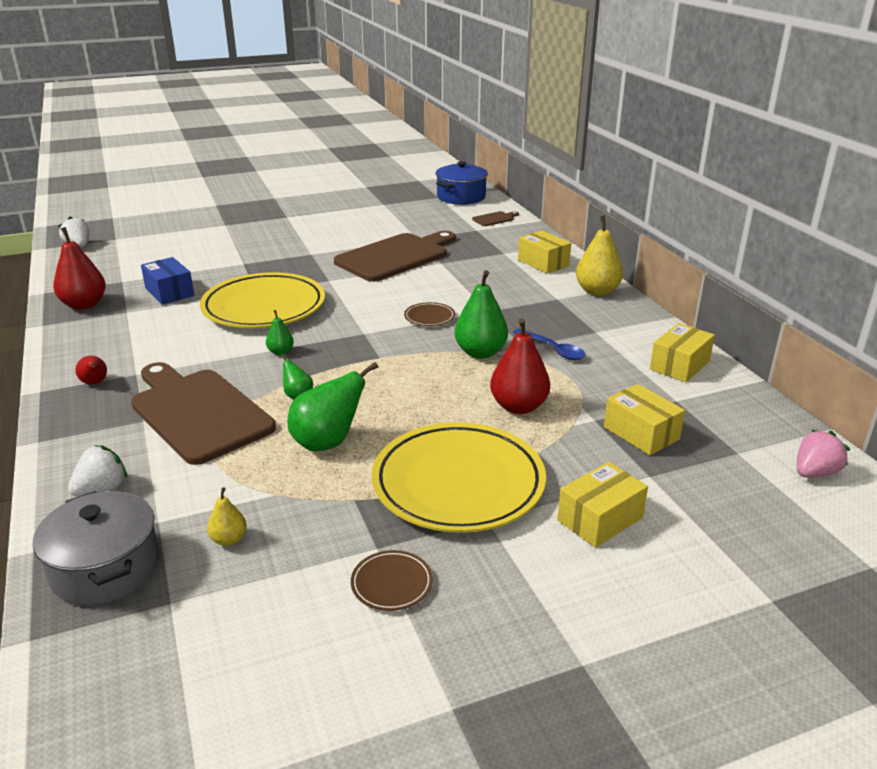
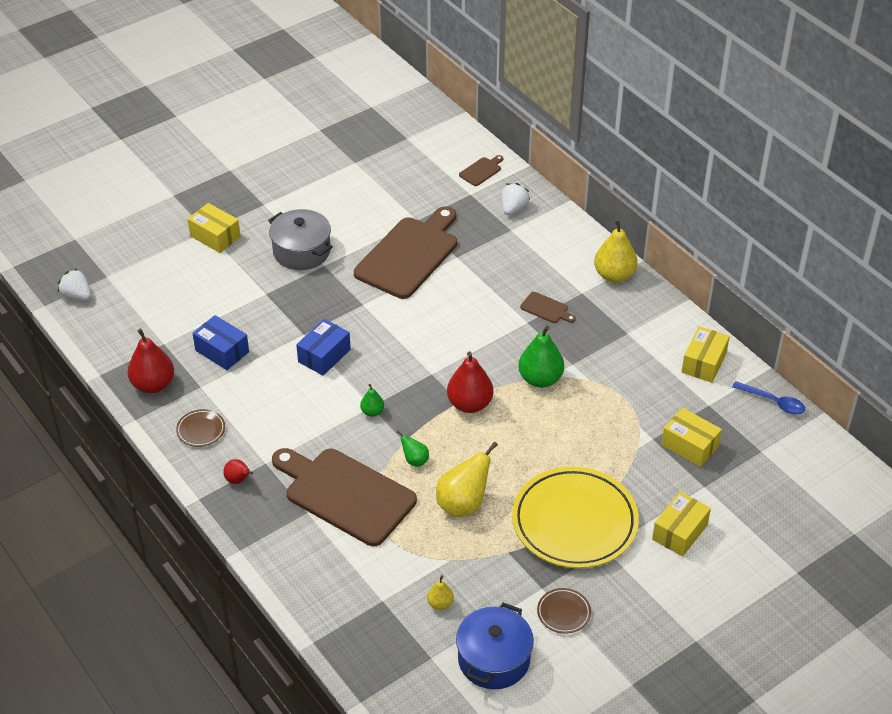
camera: 15 degrees left, 15 degrees up
grey pot [33,491,160,606] -> grey pot moved to [268,209,333,270]
white strawberry [68,445,128,497] -> white strawberry moved to [502,183,530,215]
yellow plate [200,272,325,328] -> blue box [296,319,351,376]
green pear [287,362,378,451] -> yellow pear [436,442,498,517]
brown plate [404,302,455,326] -> brown plate moved to [176,409,225,447]
blue pot [436,161,488,205] -> blue pot moved to [456,603,534,689]
red pear [490,318,550,414] -> red pear moved to [447,352,493,413]
blue spoon [513,329,585,360] -> blue spoon moved to [732,381,805,415]
yellow box [518,230,571,274] -> yellow box moved to [188,203,241,253]
pink strawberry [797,430,850,478] -> none
none -> brown cutting board [520,292,576,323]

